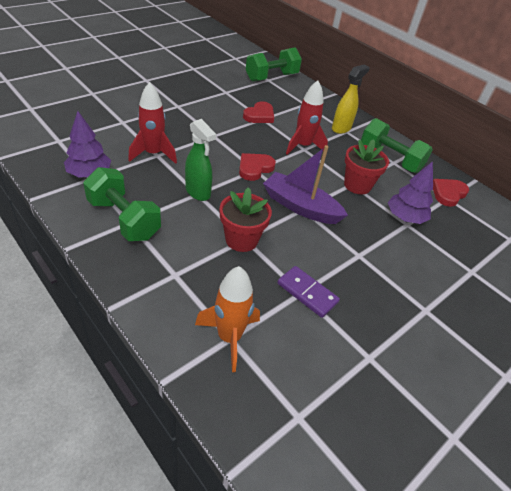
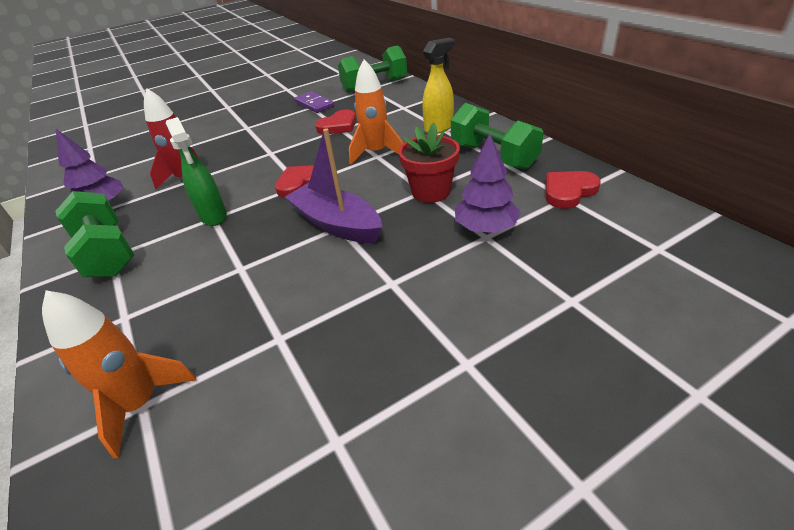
camera: 20 degrees right, 5 degrees down
red flower pot [220,187,272,252] -> none
purple domino [277,266,340,318] -> purple domino moved to [294,91,334,113]
red rocket [286,80,328,155] -> orange rocket [349,59,403,165]

